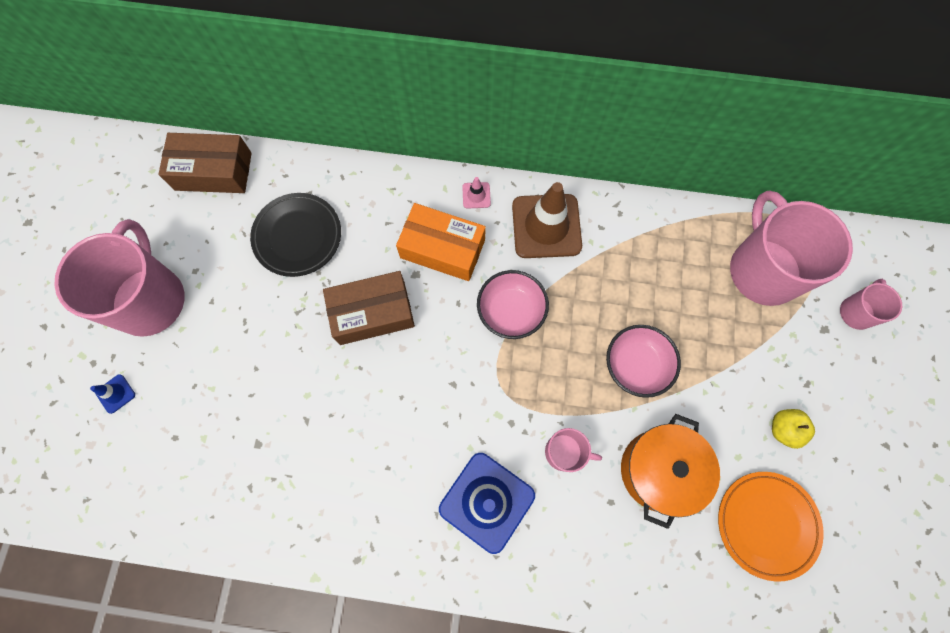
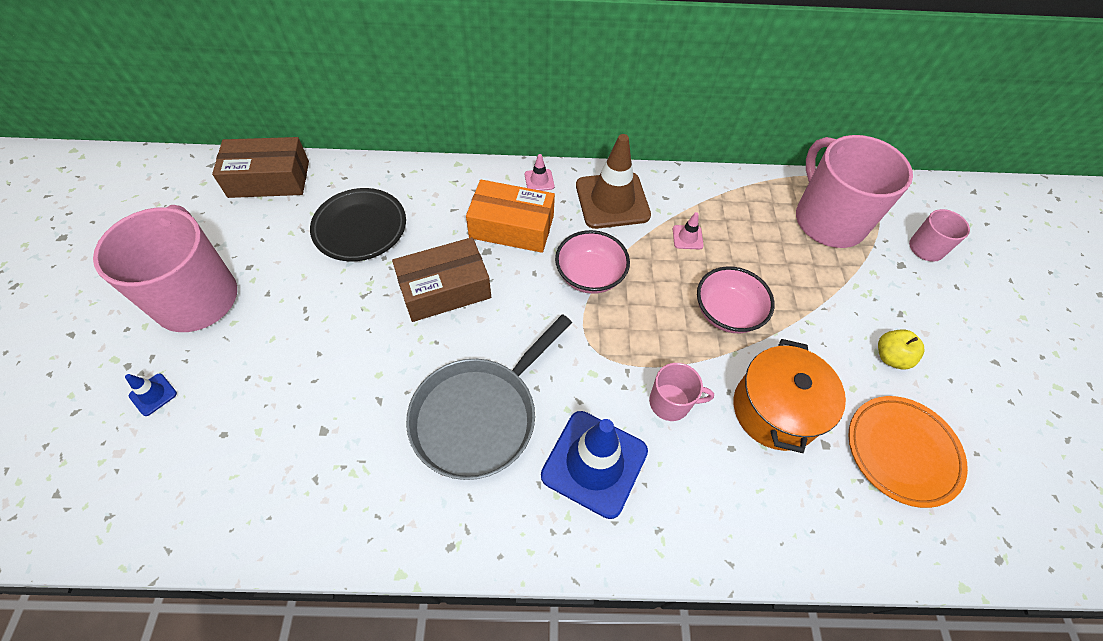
camera: 10 degrees left, 15 degrees down
none -> grey pan [406,314,572,480]
none -> pink traffic cone [673,212,704,249]

